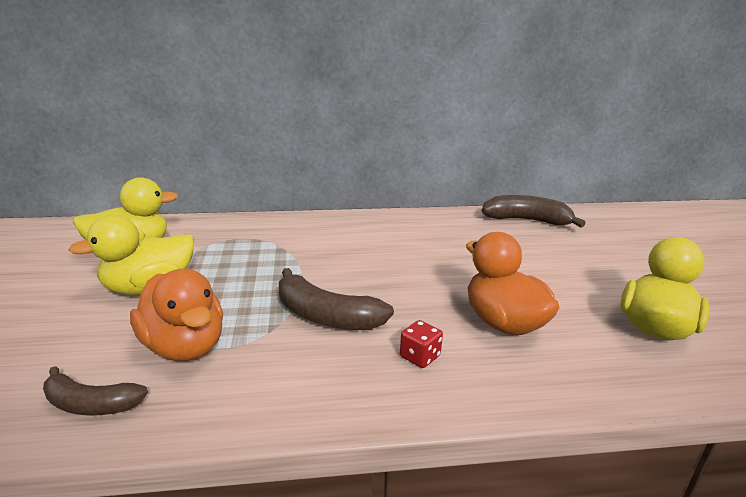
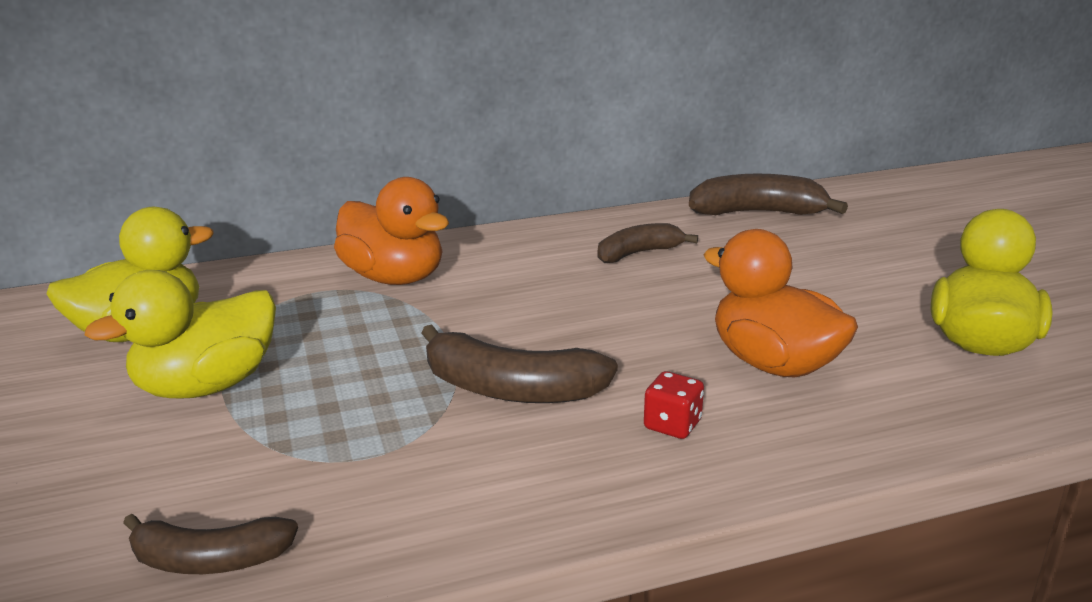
camera: 10 degrees left, 0 degrees up
orange duck [130,269,223,361] -> orange duck moved to [334,177,449,285]
none -> brown banana [598,223,698,263]

